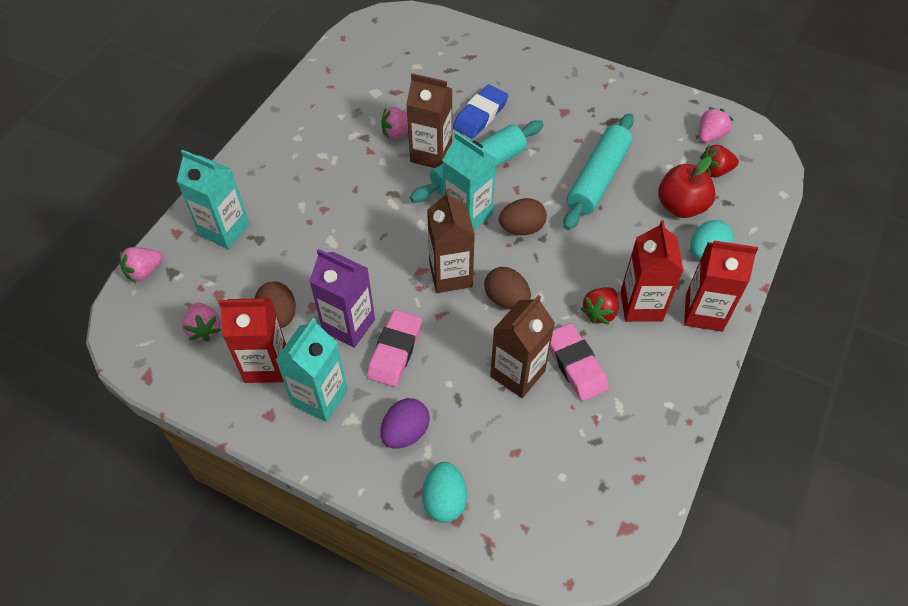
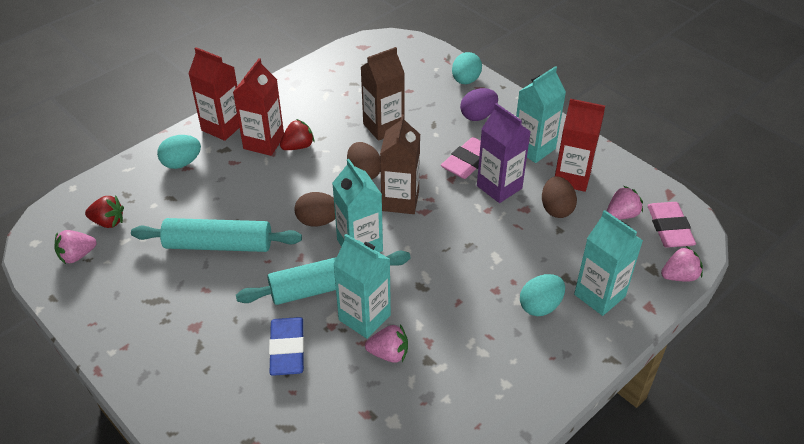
camera: 160 degrees left, 10 degrees down
pink strawberry [182,303,221,342] -> pink strawberry turned 60 degrees clockwise [607,186,643,220]
brown carton [406,73,452,168] -> turquoise carton [333,234,391,339]
blue eraser [453,85,508,139] -> blue eraser turned 60 degrees counterclockwise [269,317,304,376]
pink eraser [549,323,609,401] -> pink eraser moved to [647,202,696,248]
turquoise rolling pin [564,113,634,230] -> turquoise rolling pin turned 45 degrees clockwise [131,218,302,252]
red apple [658,157,716,218] -> none
none -> turquoise egg [520,274,565,316]

